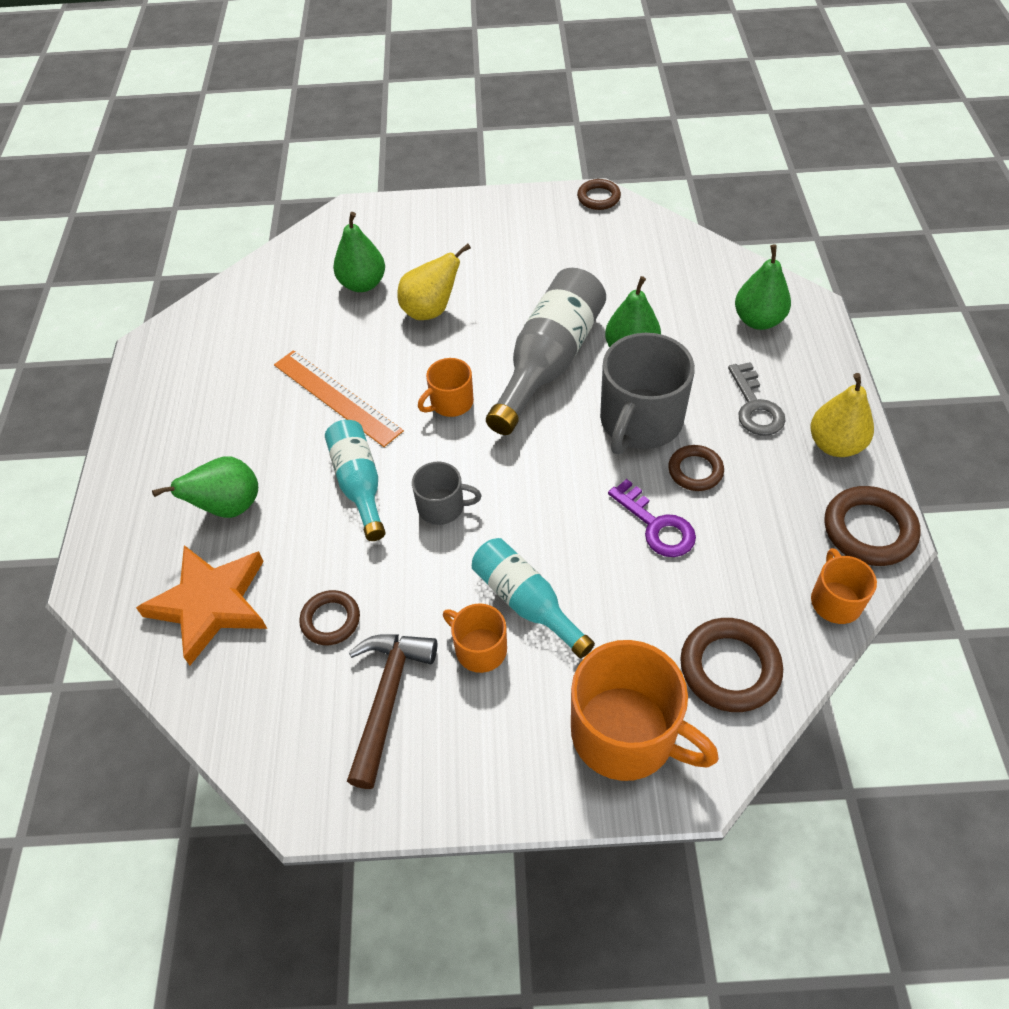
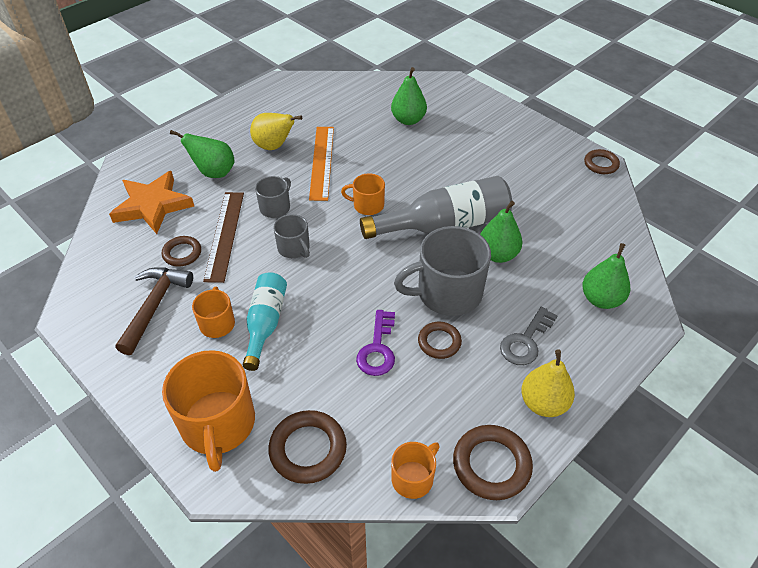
camera: 45 degrees right, 5 degrees down
turquoise bottle [325,420,386,541] -> grey mug [255,176,291,218]
brown hammer [347,634,437,789] -> brown hammer turned 45 degrees counterclockwise [115,267,193,355]
yellow pear [397,244,471,320] -> yellow pear moved to [250,113,302,150]
none -> brown ruler [203,192,244,283]

